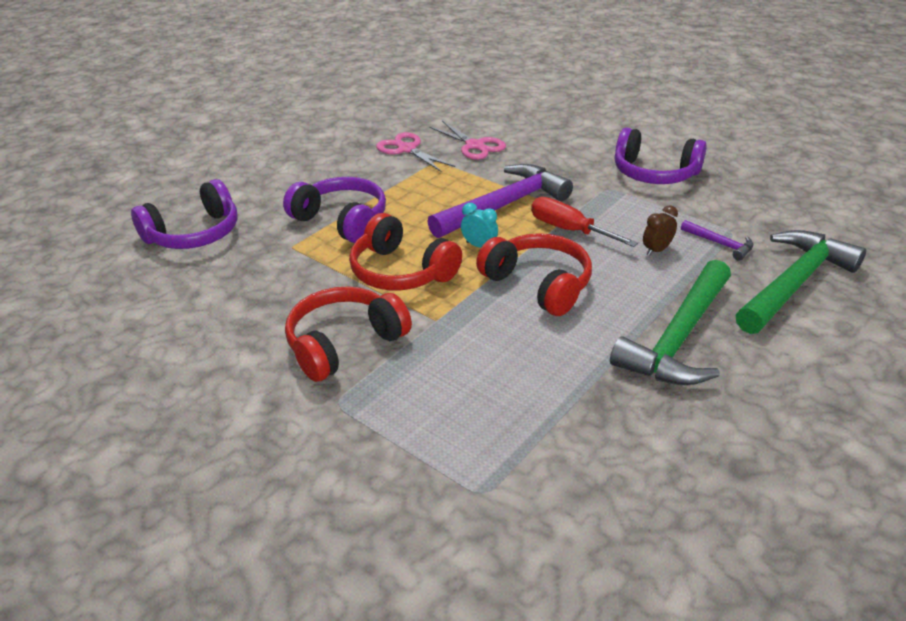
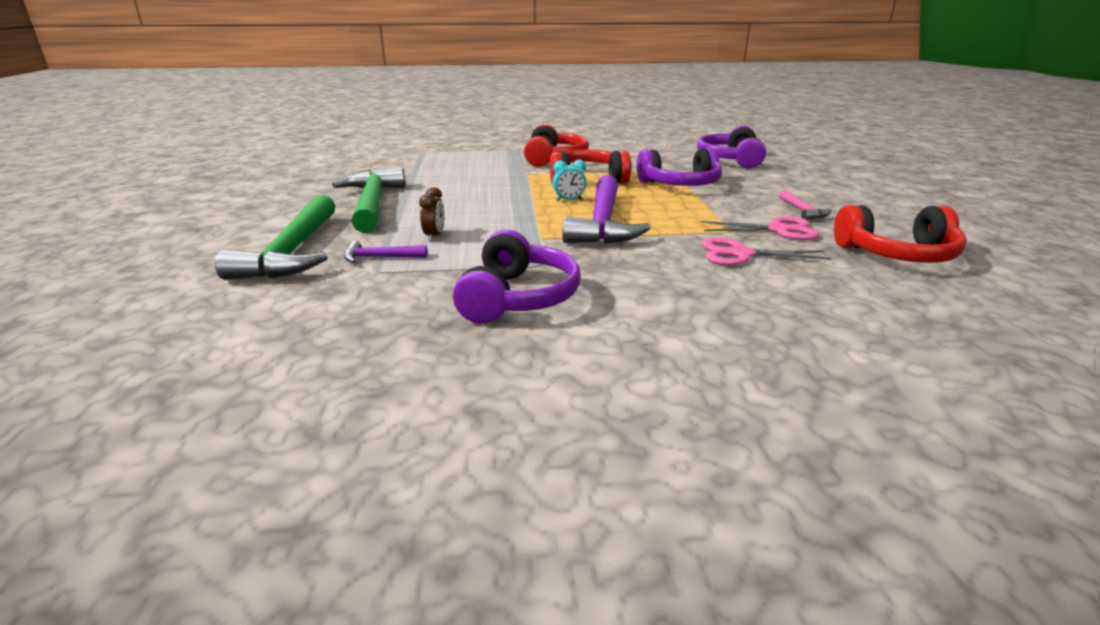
camera: 135 degrees right, 10 degrees down
red headphones [476,233,592,316] -> red headphones moved to [834,205,967,263]
red screwdriver [531,197,638,247] -> none
purple headphones [615,128,707,184] -> purple headphones turned 120 degrees clockwise [453,229,581,324]
none -> pink hammer [779,190,831,220]

